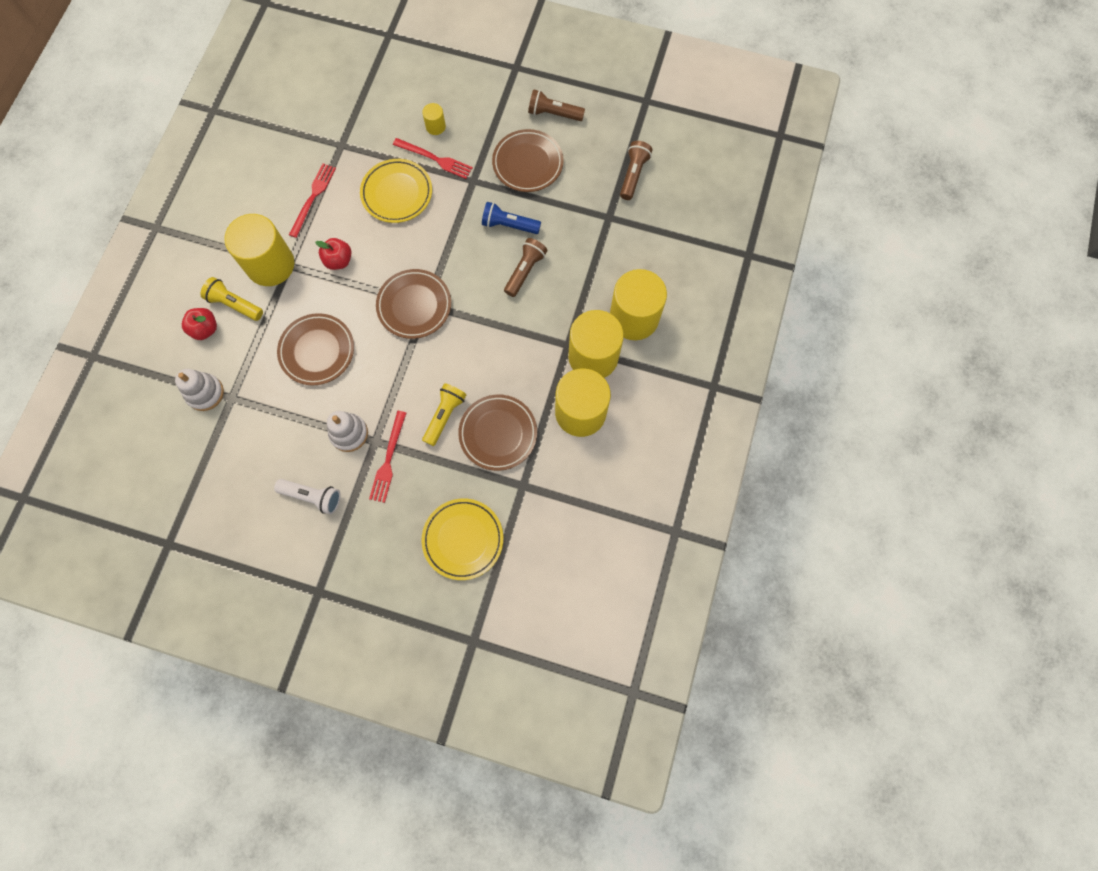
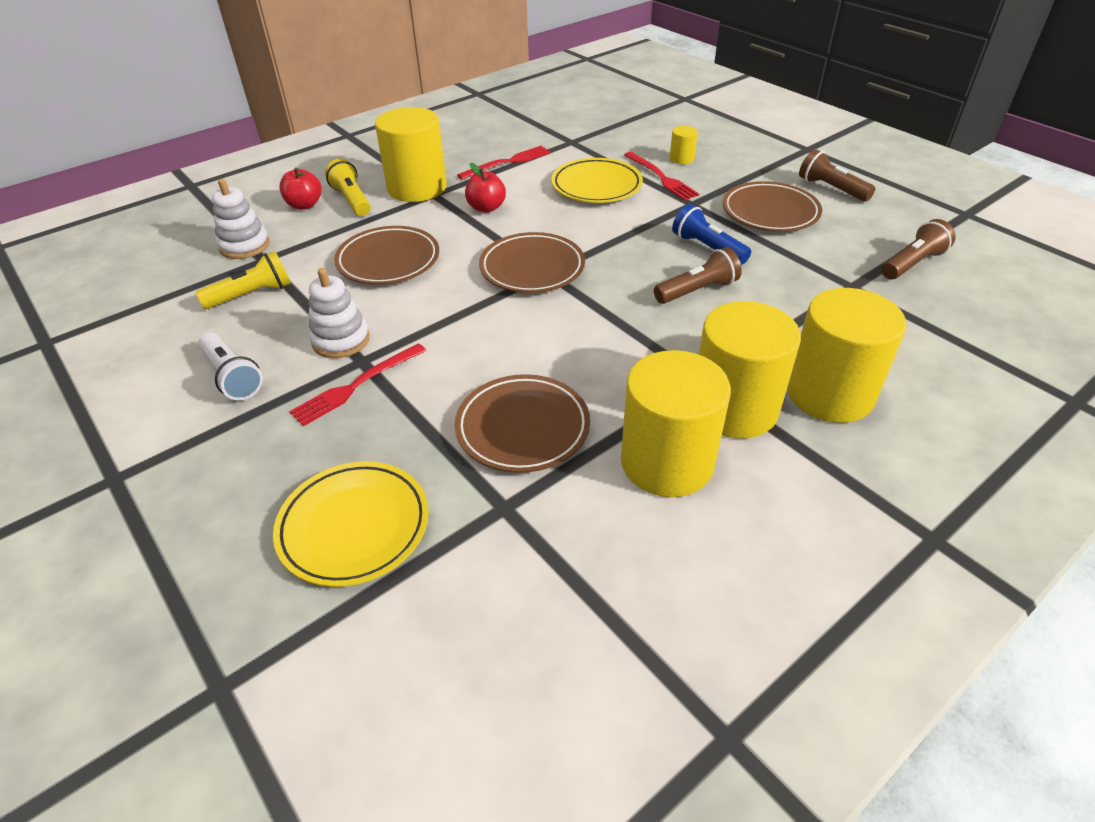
camera: 35 degrees right, 30 degrees down
yellow flashlight [422,383,467,446] -> yellow flashlight moved to [195,251,291,309]

